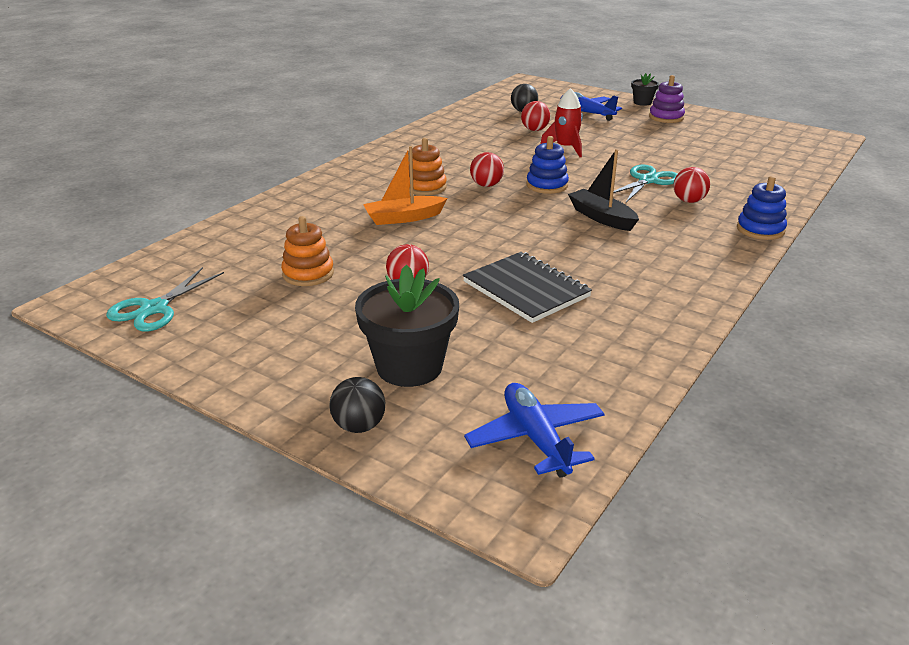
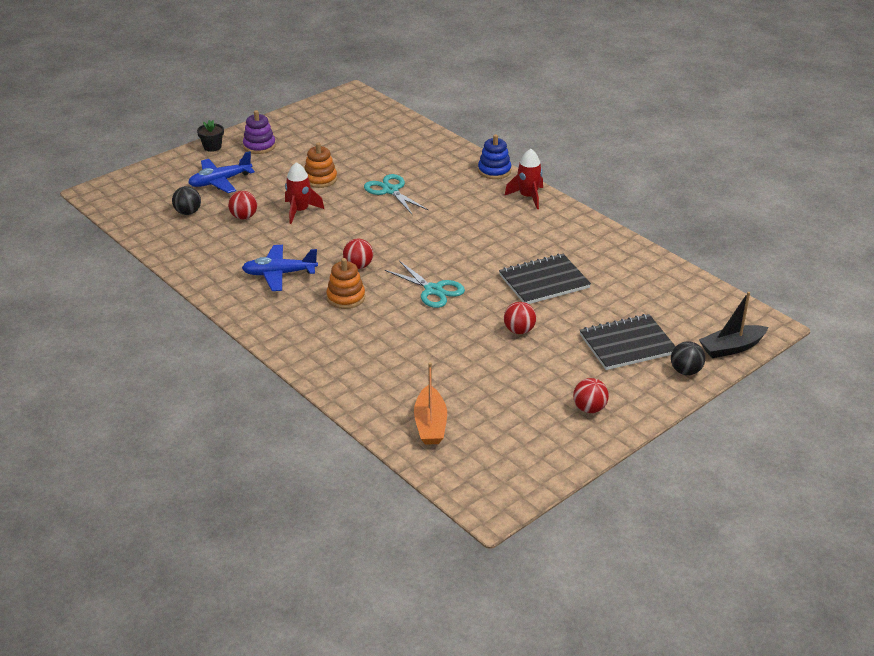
camera: 75 degrees left, 5 degrees up
turquoise scissors [106,267,224,331] -> turquoise scissors moved to [385,261,465,308]
orange stacking toy [281,216,334,286] -> orange stacking toy moved to [305,142,337,188]
black flower pot [355,265,459,387] -> black notebook [580,314,676,370]
orange boat [363,146,448,225] -> orange boat moved to [414,363,447,445]
blue plane [464,383,605,478] -> blue plane moved to [242,245,318,291]
blue stacking toy [527,136,569,194] -> none
black boat [568,149,639,231] -> black boat moved to [699,292,768,358]
red ball [673,167,710,203] -> red ball moved to [573,378,609,413]
none -> red rocket [504,149,543,209]

